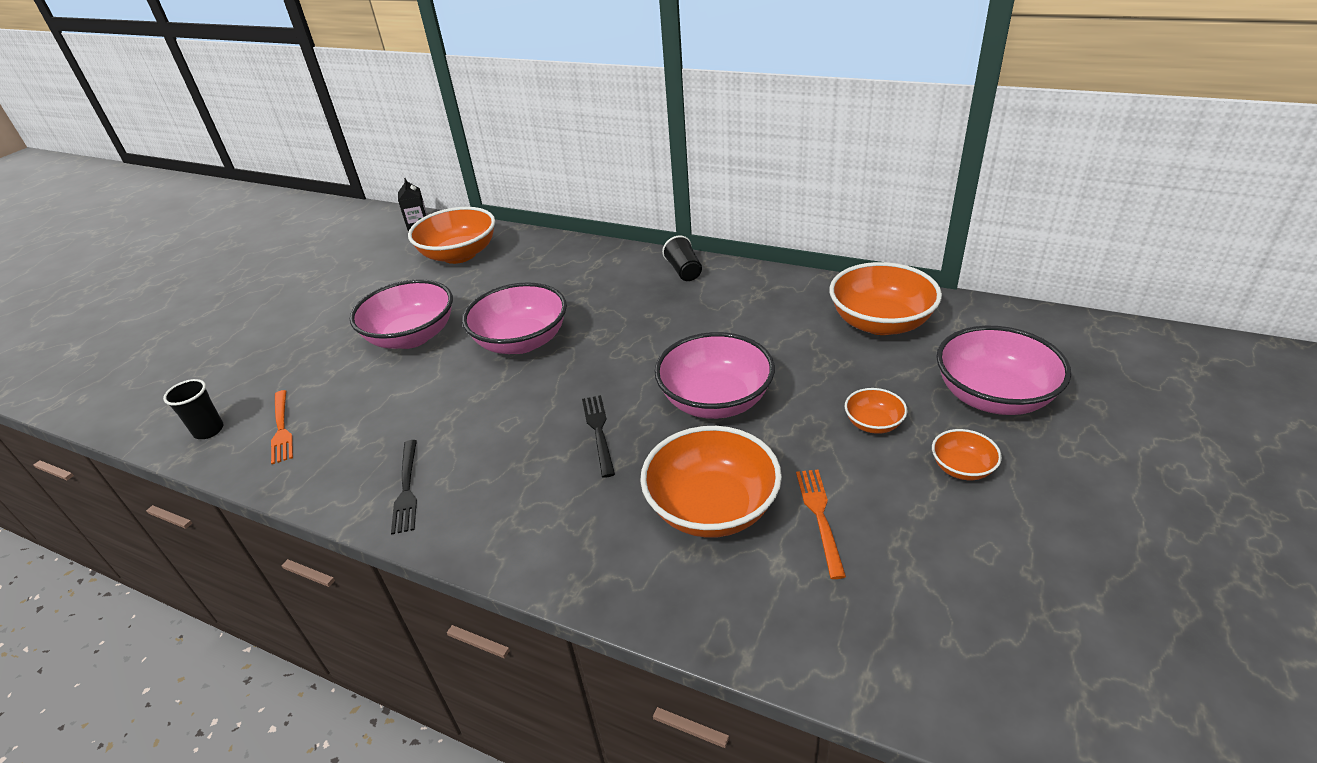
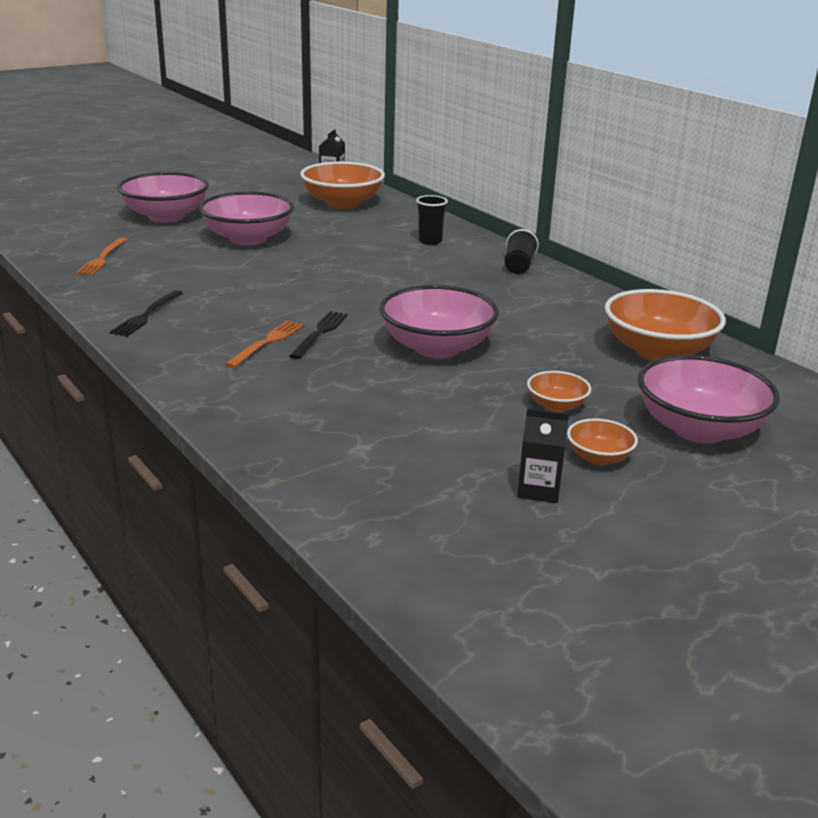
camera: 25 degrees right, 10 degrees down
black cup [163,379,223,439] -> black cup moved to [416,195,448,245]
pink bowl [462,282,567,354] -> pink bowl moved to [117,172,209,223]
orange bowl [640,426,782,538] -> none
orange fork [796,470,846,579] -> orange fork moved to [225,320,304,368]
none -> black carton [517,408,569,503]

